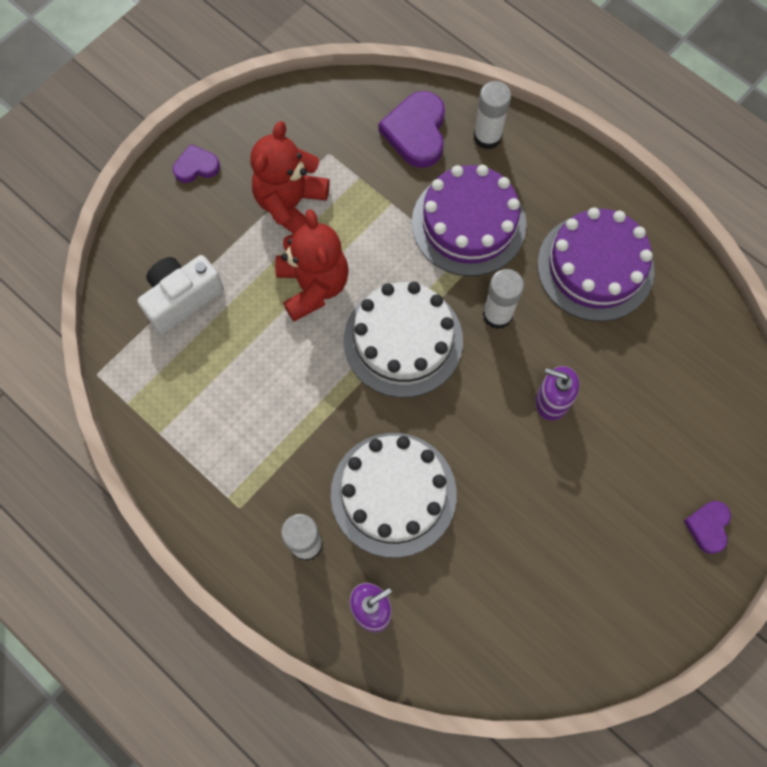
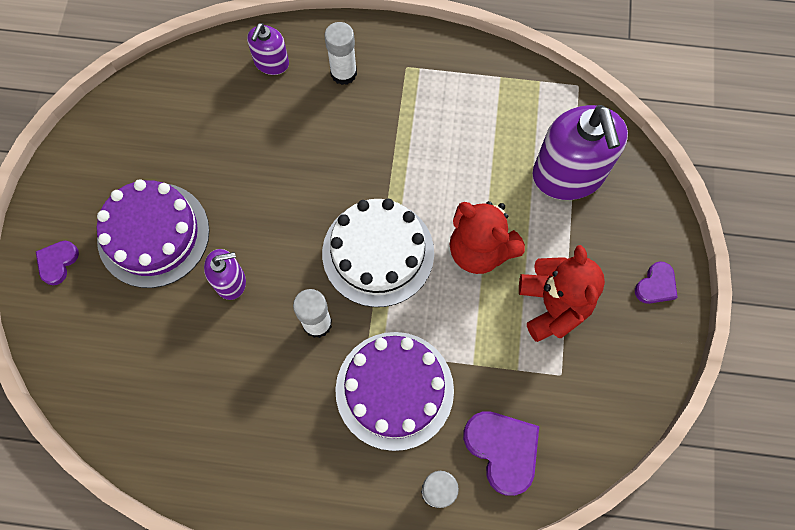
camera: 145 degrees right, 0 degrees up
white camera [137,255,224,334] -> purple soap dispenser [533,105,628,200]
white cake [331,433,457,558] -> none
purple cake [537,207,654,322] -> purple cake moved to [97,179,209,288]
purple heart [684,501,731,554] -> purple heart turned 135 degrees counterclockwise [36,241,79,285]

